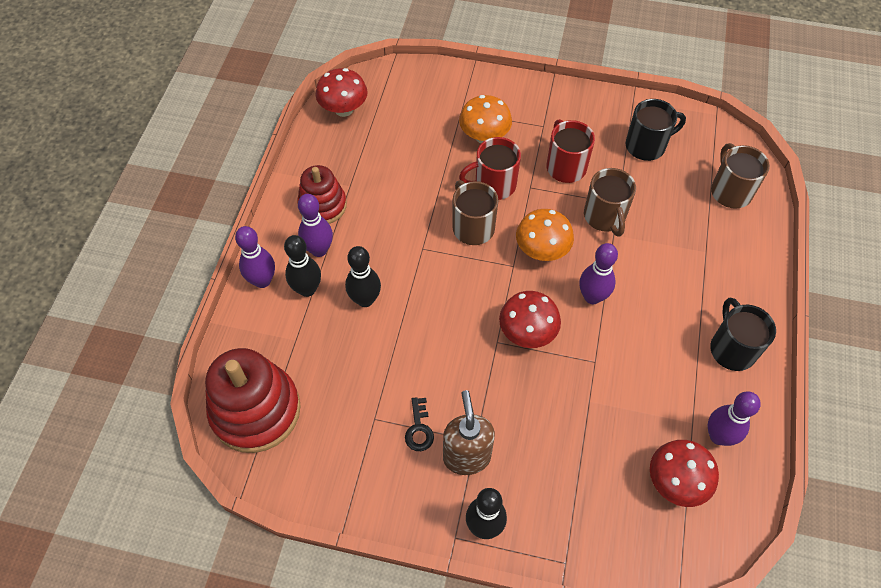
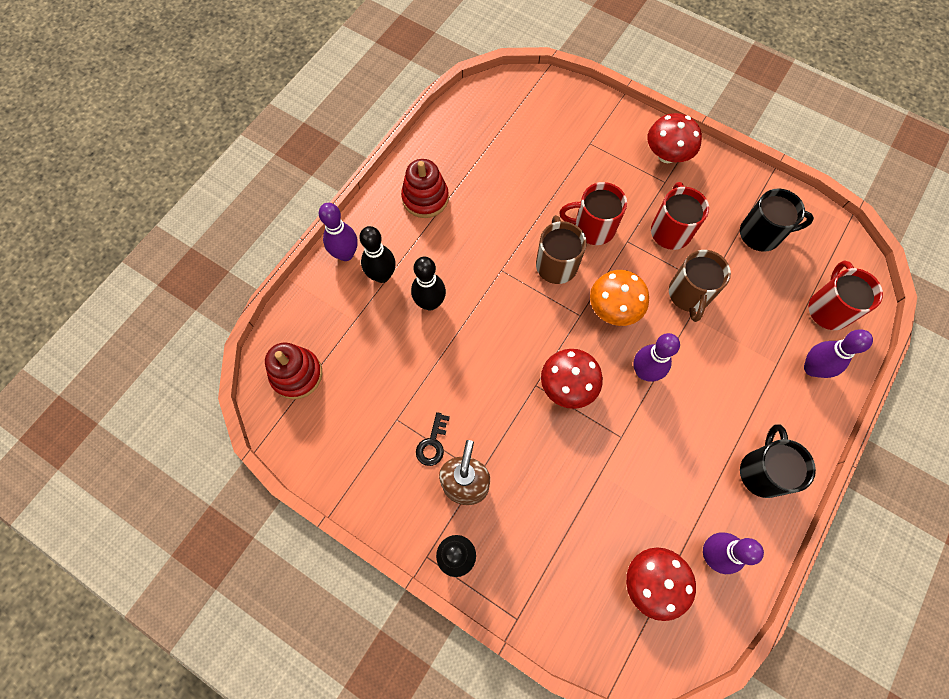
camera: 20 degrees right, 10 degrees up
red stacking toy [205,348,301,453] -> red stacking toy [265,342,322,399], size x0.62
purple bowling pin [298,194,333,257] -> purple bowling pin moved to [804,329,873,378]
red mushroom [316,68,368,117] -> red mushroom moved to [647,113,702,163]
orange mushroom [459,95,512,143] -> none
brown mug [711,143,770,209] -> red mug [809,261,883,330]

